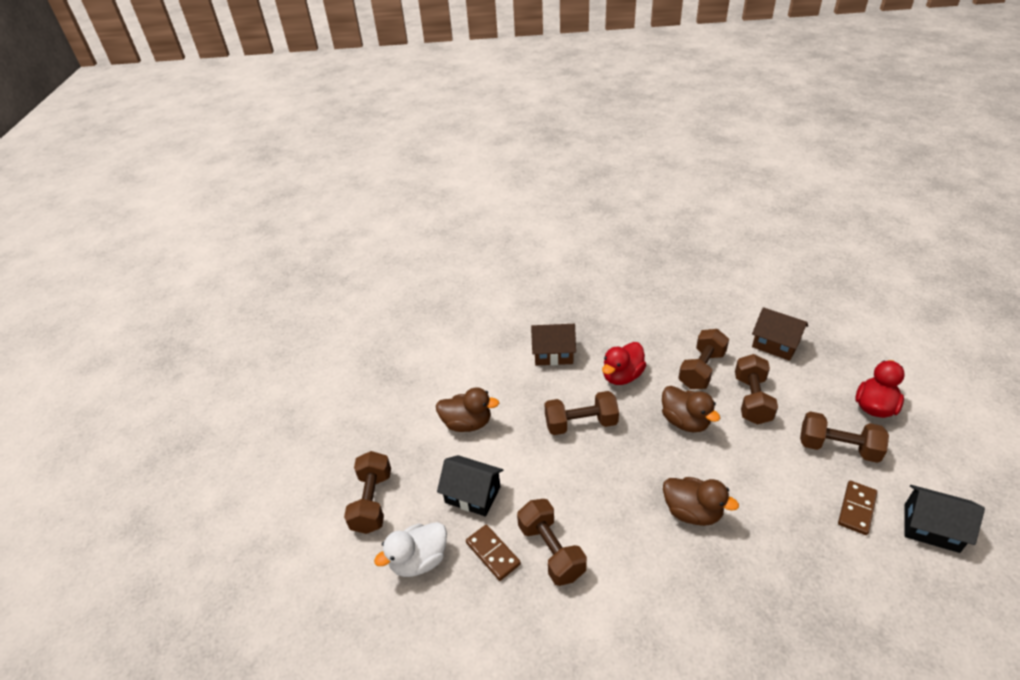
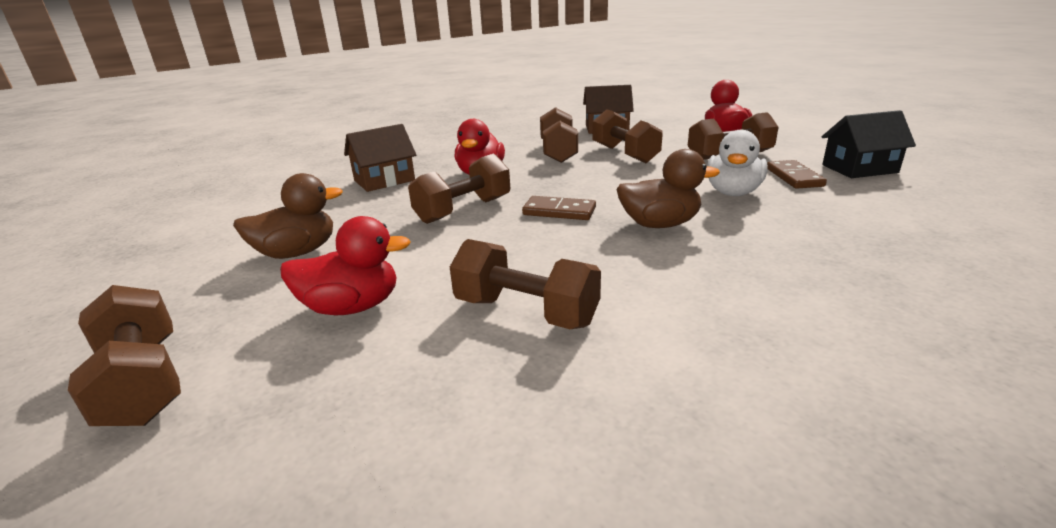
camera: 35 degrees left, 15 degrees down
white duck [374,522,447,577] -> white duck moved to [707,130,768,196]
black house [437,455,503,517] -> red duck [280,216,411,315]
brown domino [466,525,521,581] -> brown domino moved to [522,196,596,220]
brown duck [662,386,720,432] -> none

